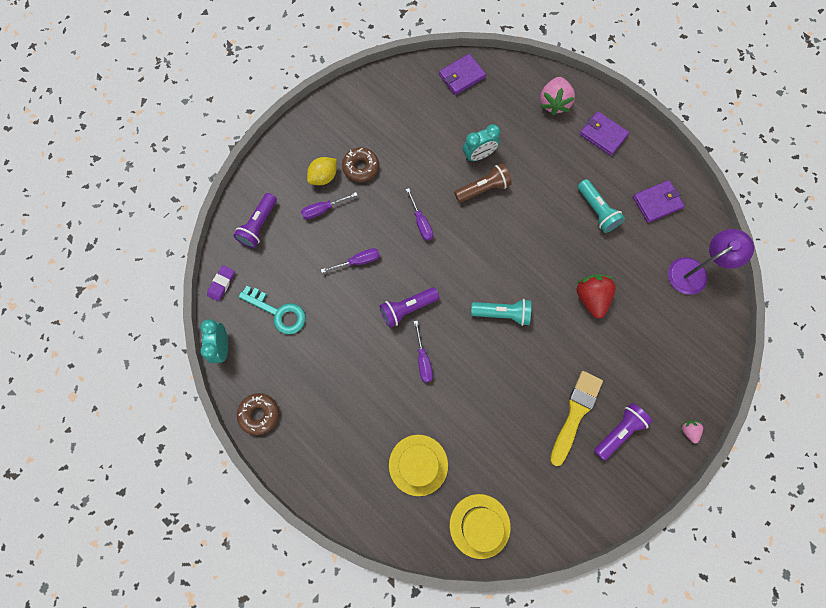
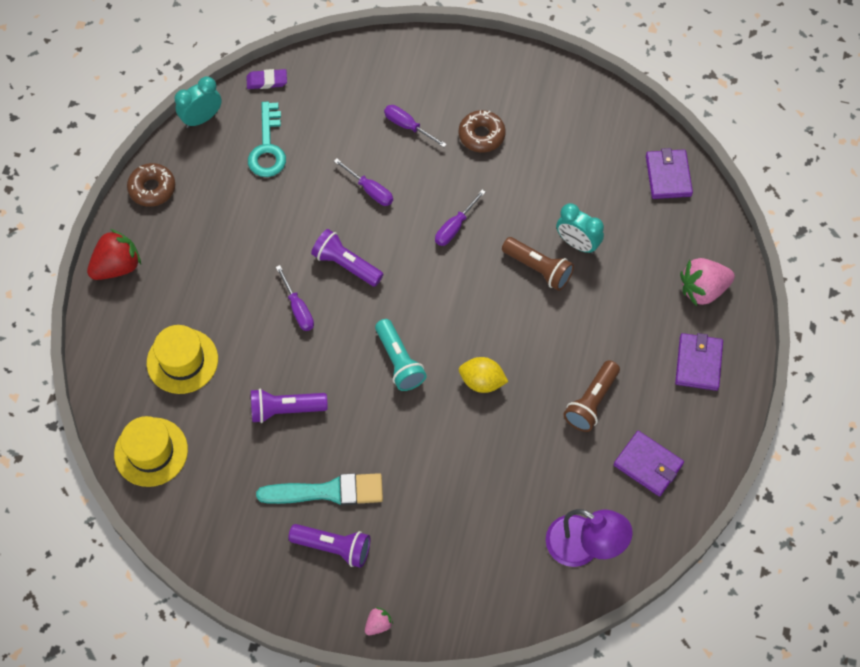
camera: 60 degrees right, 10 degrees down
purple flashlight [233,193,277,248] -> purple flashlight moved to [251,388,328,423]
yellow lemon [307,157,337,185] -> yellow lemon moved to [459,357,508,393]
purple screwdriver [414,320,433,382] -> purple screwdriver turned 75 degrees counterclockwise [276,265,314,331]
purple wallet [439,54,486,95] -> purple wallet turned 60 degrees clockwise [646,148,693,199]
yellow brush [550,371,603,466] -> turquoise brush [256,473,383,506]
red strawberry [576,274,616,319] -> red strawberry moved to [87,229,141,280]
turquoise flashlight [578,179,625,233] -> brown flashlight [564,360,620,432]

